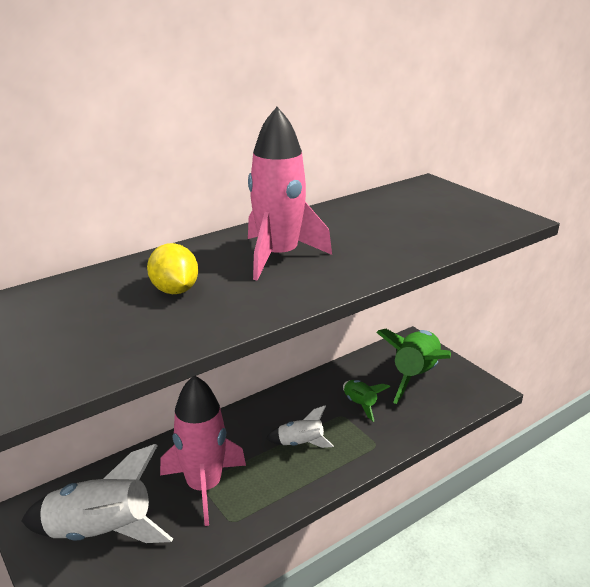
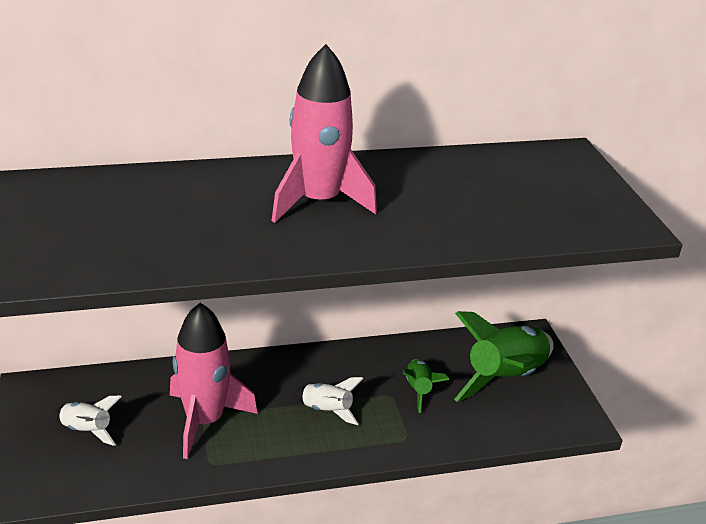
camera: 20 degrees right, 5 degrees up
white rocket [21,444,173,543] -> white rocket [54,396,121,446], size x0.51
yellow lemon [147,243,198,294] -> none

